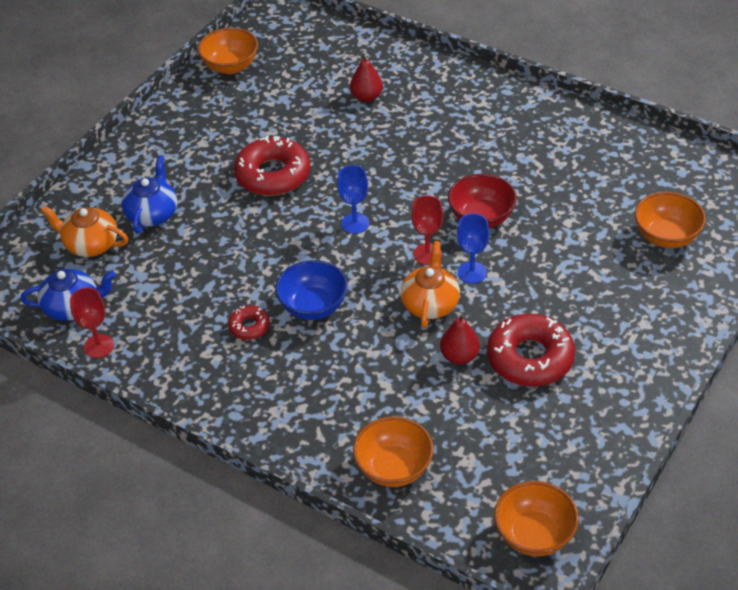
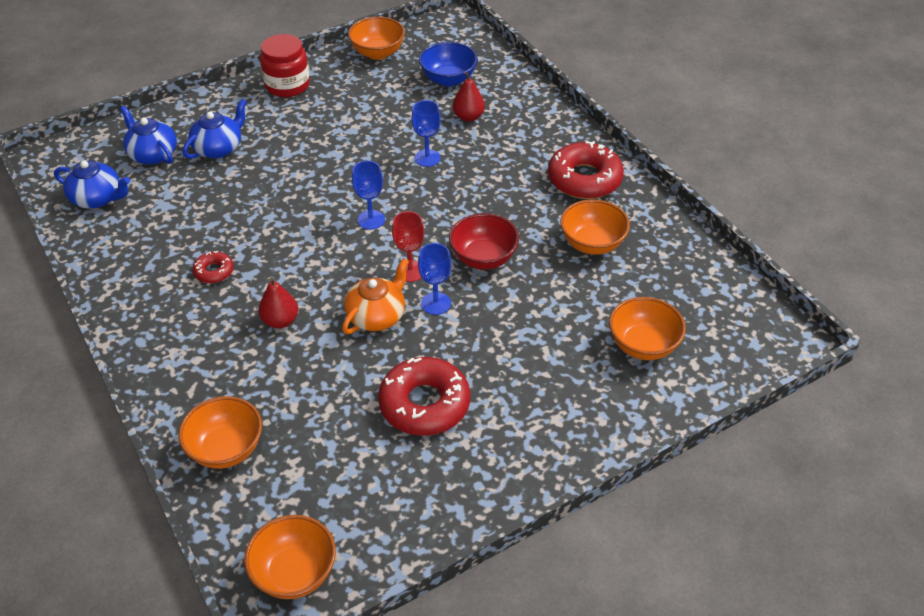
camera: 25 degrees right, 0 degrees up
orange teapot [40,205,128,257] -> blue teapot [120,106,177,165]
red goblet [70,287,114,358] -> none
red donut [234,136,311,196] -> red donut moved to [548,141,624,199]
blue bowl [275,260,348,320] -> blue bowl moved to [419,42,478,87]
red pear [440,314,480,365] -> red pear moved to [259,277,298,328]
none -> red jar [260,34,310,97]
none -> blue goblet [412,100,441,167]
none -> orange bowl [560,199,630,255]

